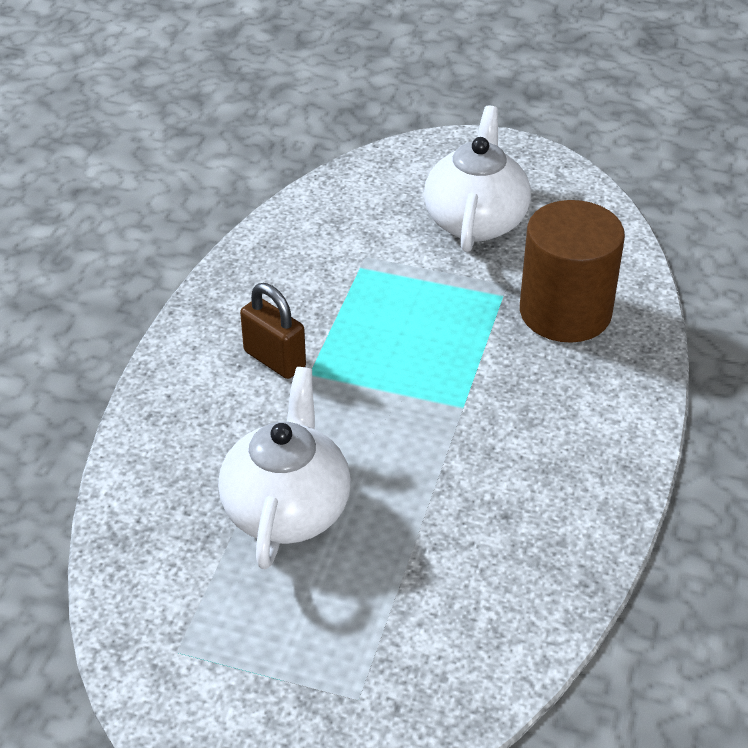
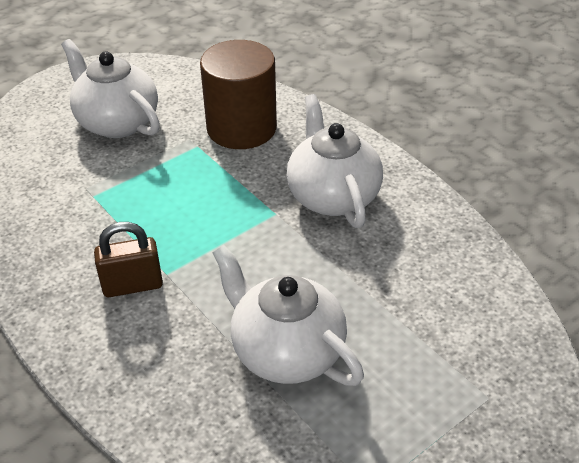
camera: 55 degrees left, 0 degrees up
none -> white teapot [287,94,383,228]

